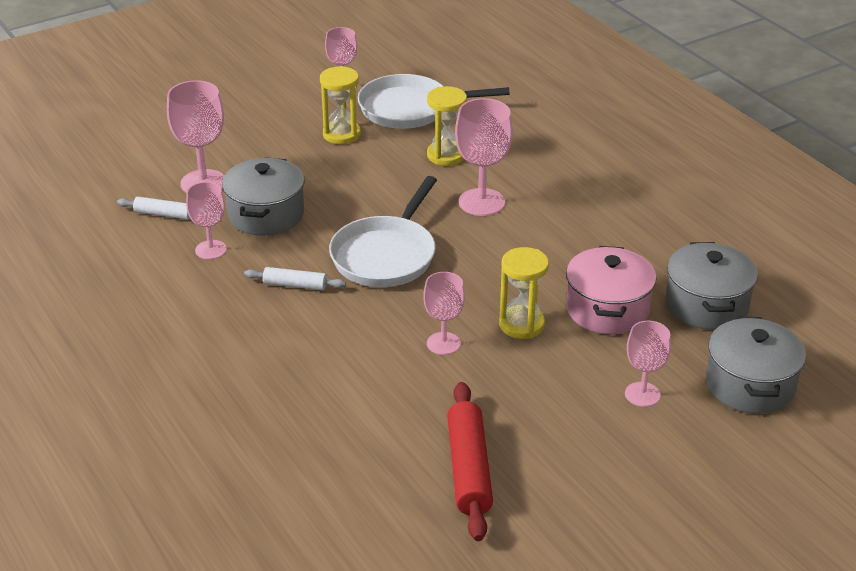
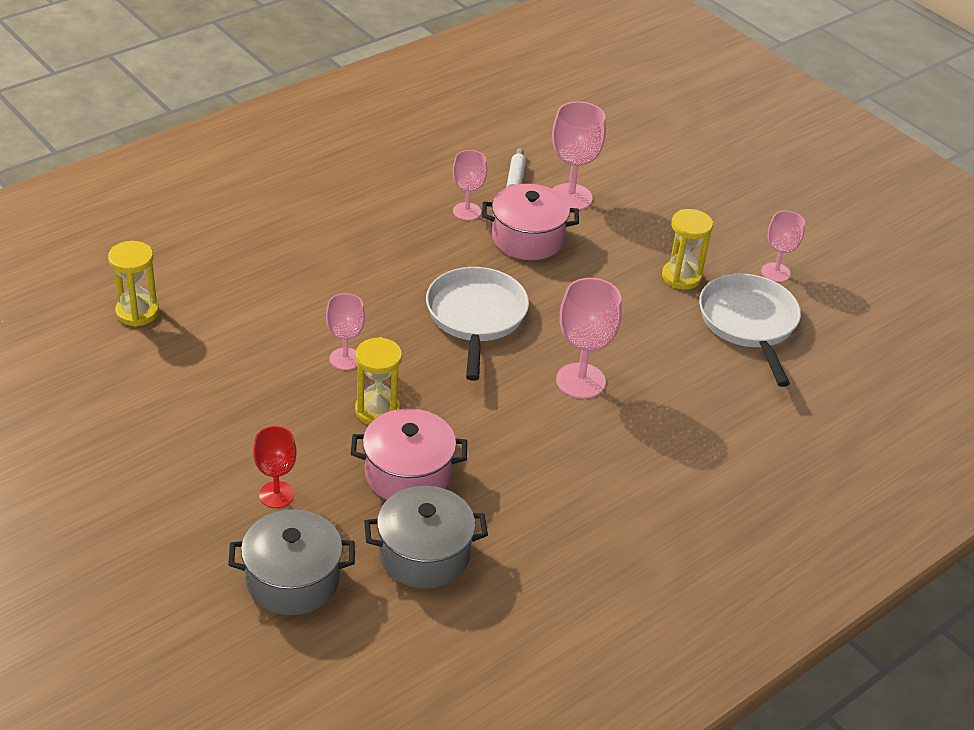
camera: 80 degrees right, 5 degrees up
grey pot [222,157,305,236] -> pink pot [482,184,579,260]
white rolling pin [244,267,346,290] -> none
white pan [329,176,437,287] -> white pan turned 75 degrees clockwise [426,267,529,381]
yellow hourglass [427,86,467,166] -> yellow hourglass moved to [108,241,159,327]
red rolling pin [447,382,493,541] -> none
pink goblet [625,321,671,407] -> red goblet [253,426,297,508]

